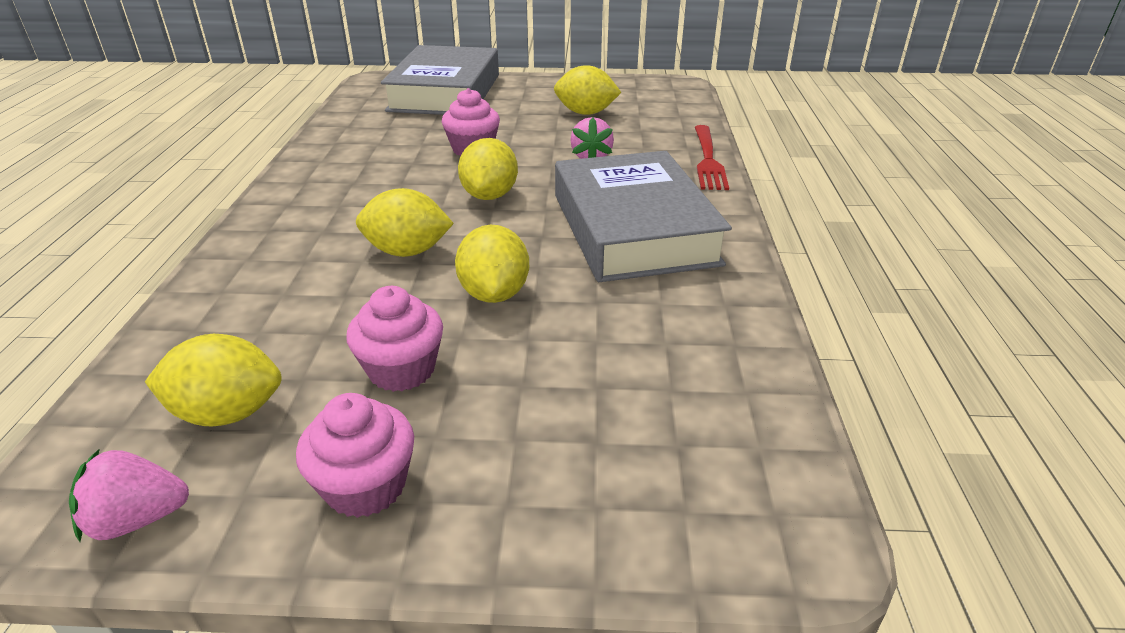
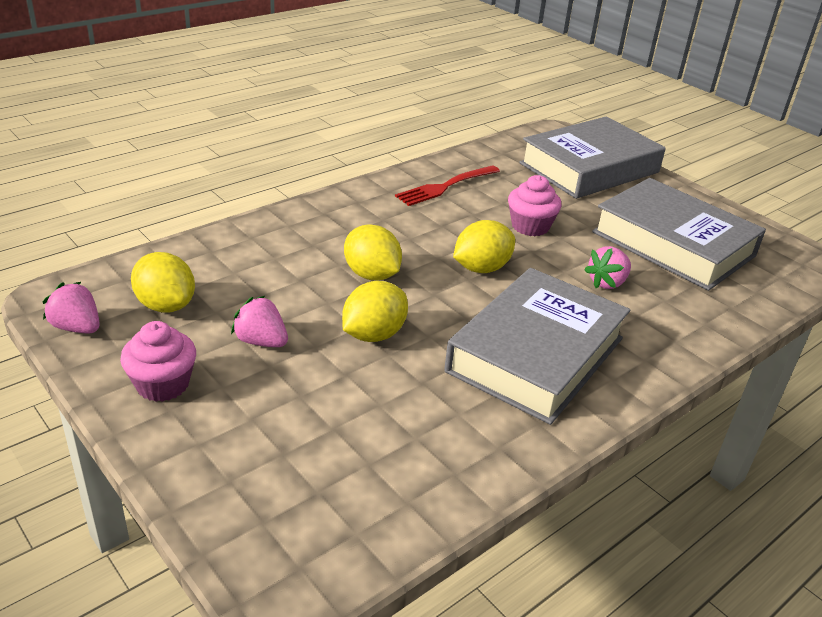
camera: 45 degrees right, 0 degrees up
pink cupcake [346,286,443,392] -> pink strawberry [231,296,288,347]
yellow lemon [554,65,622,115] -> grey book [592,178,766,291]
red fork [695,125,729,190] -> red fork moved to [395,165,500,206]

